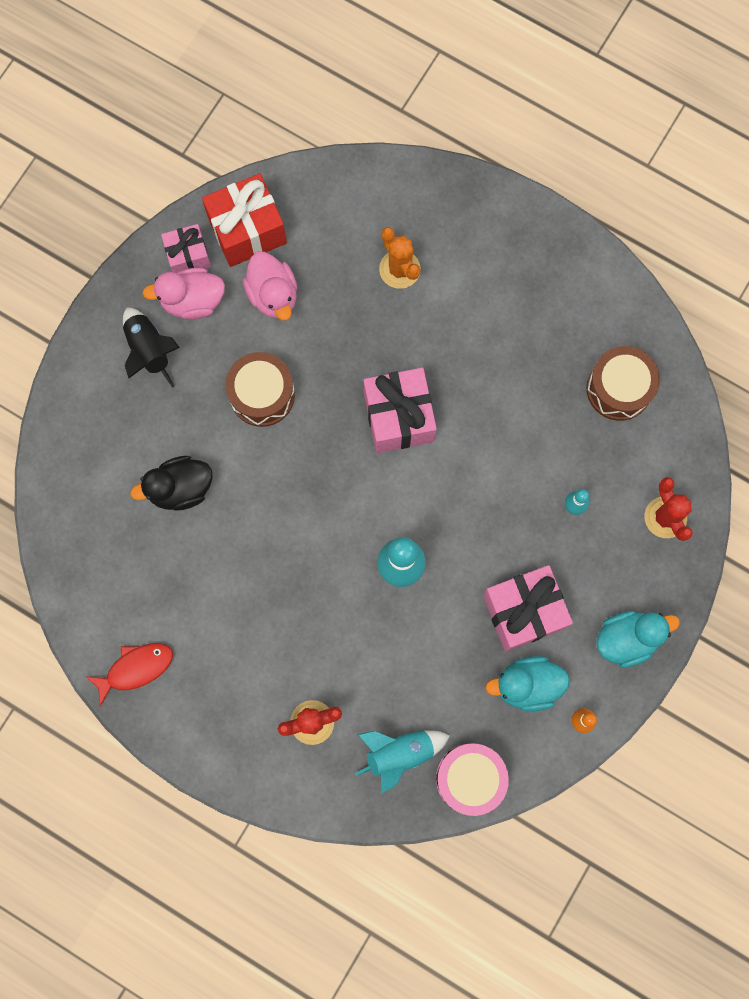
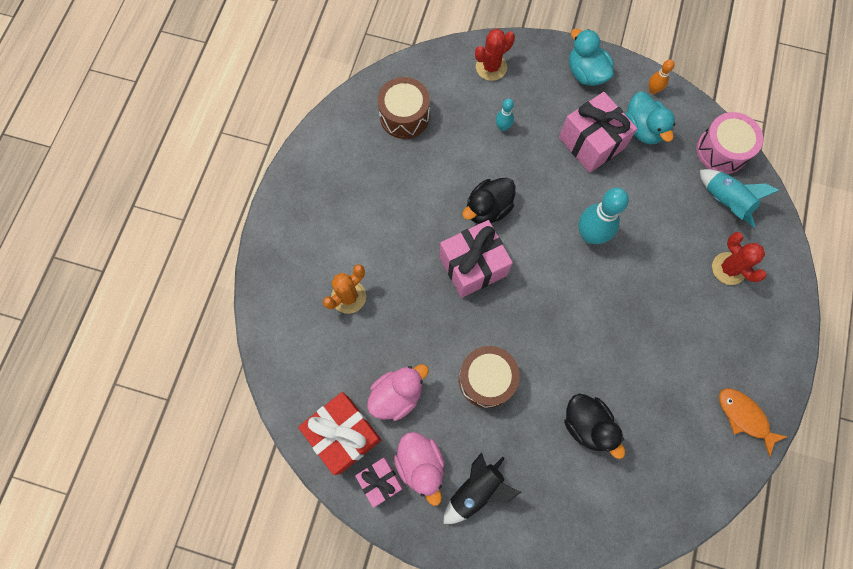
camera: 105 degrees left, 5 degrees down
red fish [86,643,173,706] -> orange fish [719,388,787,457]
none -> black duck [462,178,516,224]

